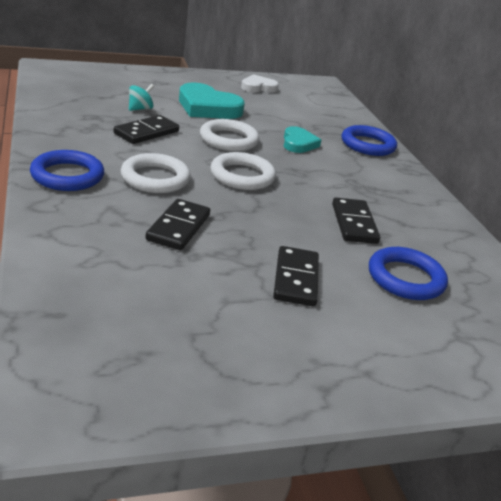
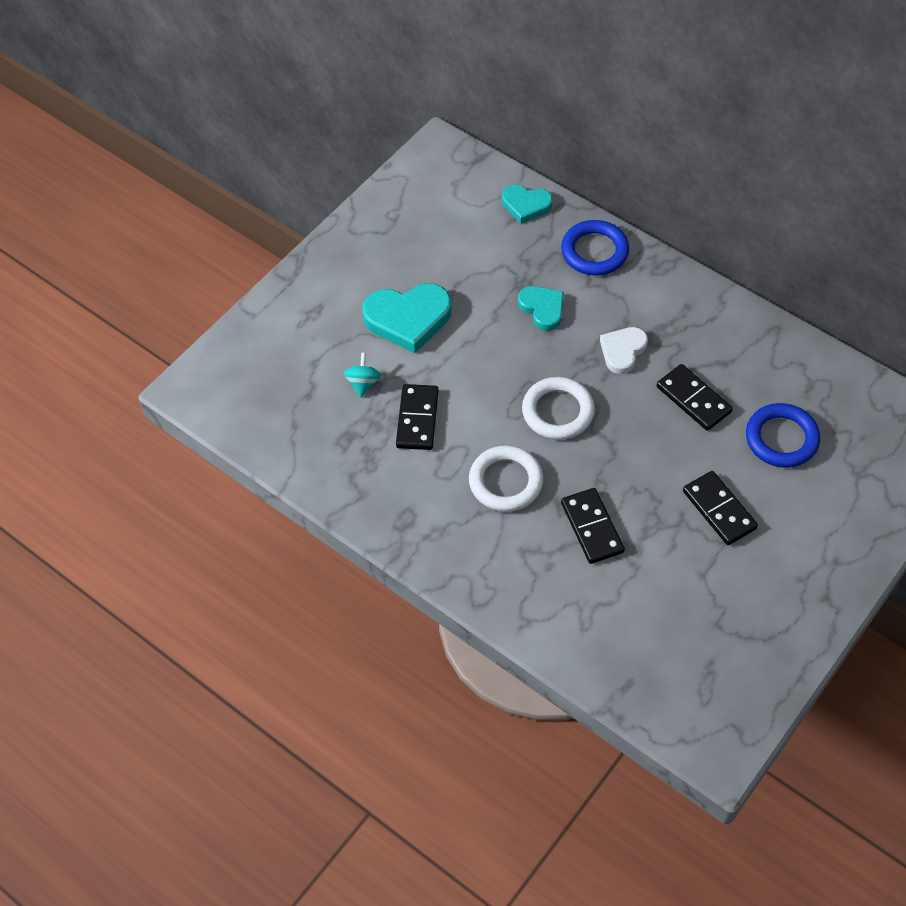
camera: 30 degrees left, 25 degrees up
blue ring [30,150,104,191] -> none
white ring [200,119,259,151] -> none
white heart [241,74,279,93] -> white heart moved to [600,327,648,374]
none -> turquoise heart [502,185,552,224]

